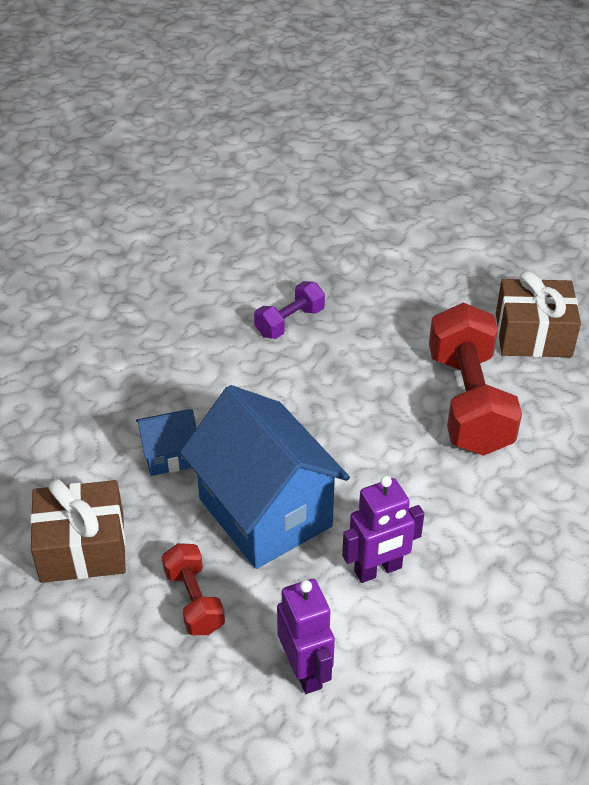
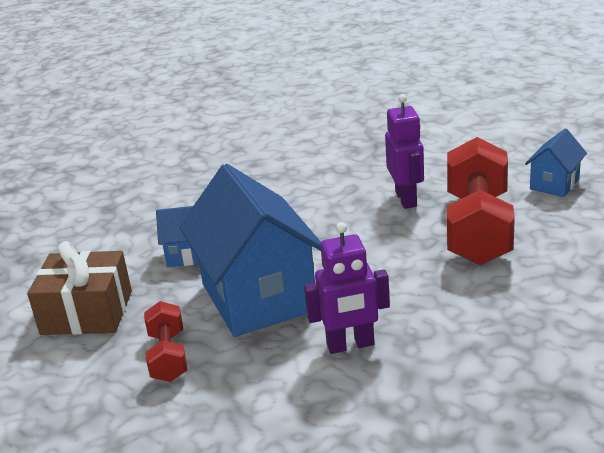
camera: 15 degrees right, 15 degrees down
purple dumbbell [254,281,325,339] -> none
purple robot [277,579,335,694] -> purple robot moved to [385,94,424,209]
brown gift [496,271,581,357] -> blue house [525,129,587,197]

